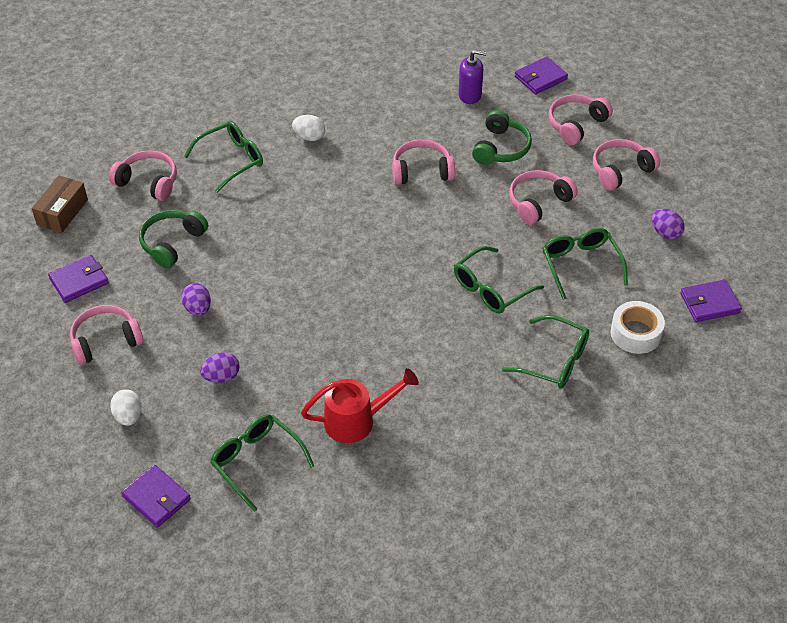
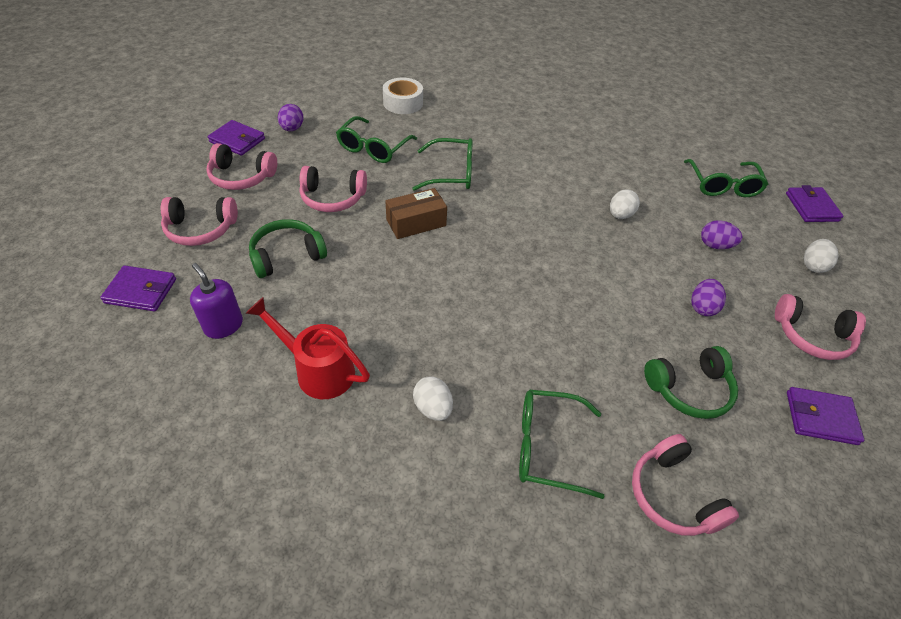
camera: 140 degrees left, 0 degrees up
brown box [32,175,88,233] -> brown box moved to [385,188,447,239]
red watering can [301,368,419,443] -> red watering can moved to [245,297,370,399]
pink headphones [392,139,455,185] -> none
green glasses [502,315,589,389] -> none
purple wallet [680,280,742,322] -> purple wallet moved to [208,120,265,156]
none -> white egg [610,190,640,219]

